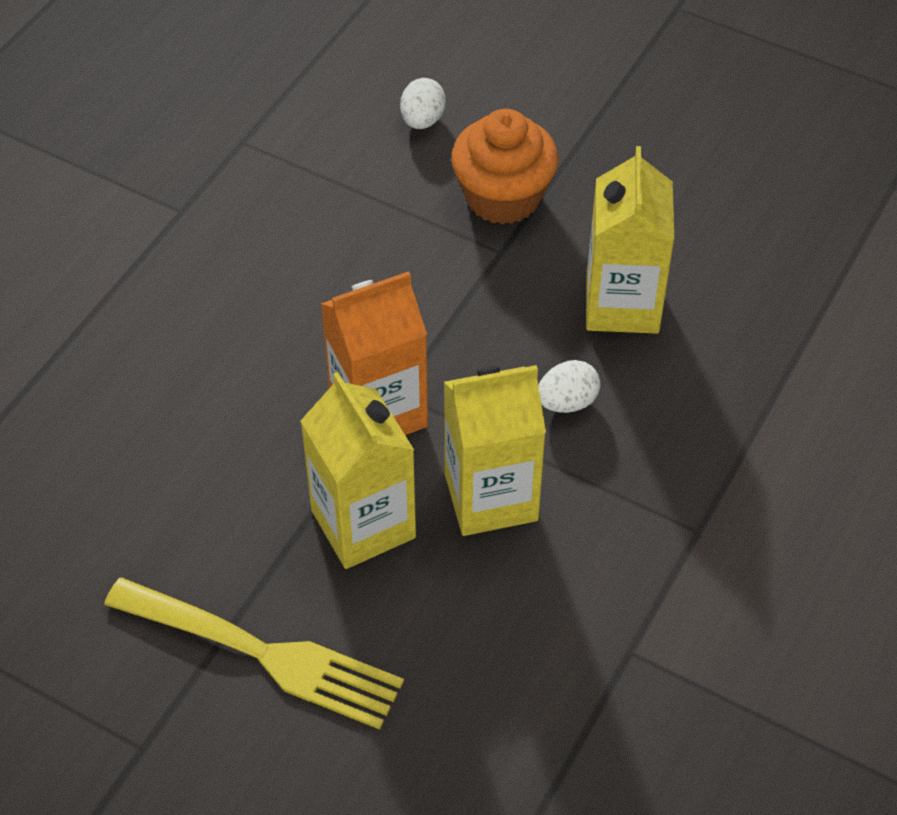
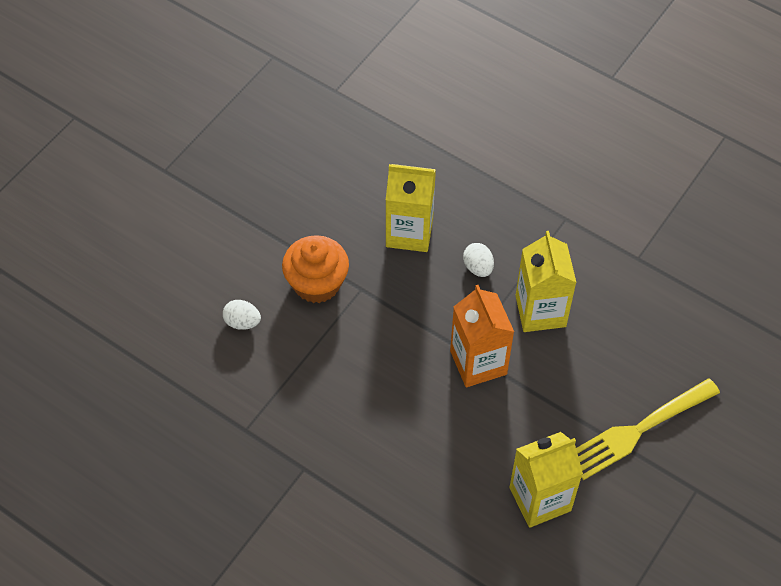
camera: 85 degrees left, 5 degrees up
yellow fork [104,577,404,730] -> yellow fork turned 150 degrees counterclockwise [576,378,720,480]
yellow carton [300,372,416,569] -> yellow carton moved to [509,432,583,528]

